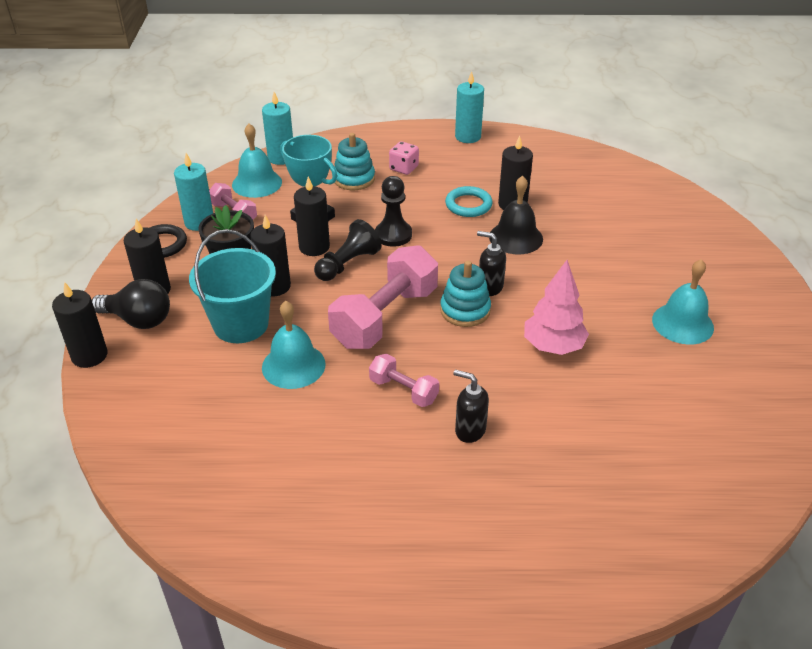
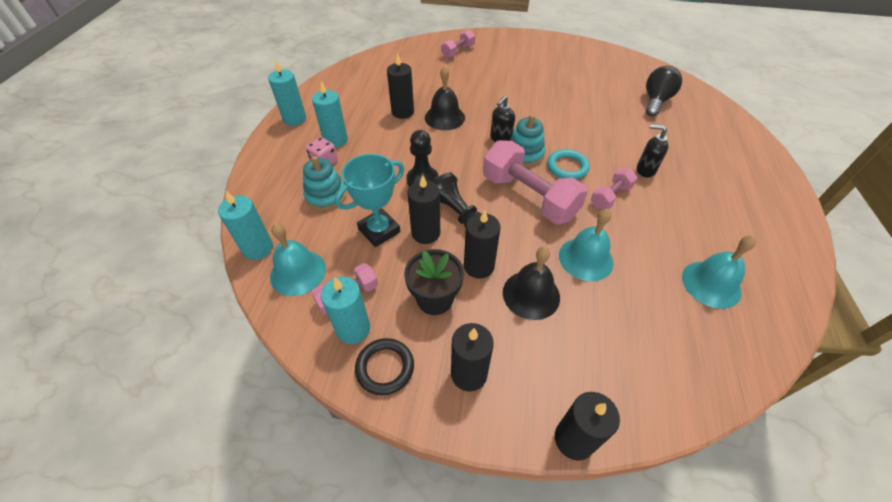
camera: 80 degrees left, 10 degrees up
black light bulb [92,279,170,329] -> black light bulb moved to [646,66,682,117]
turquoise bucket [189,229,276,343] -> black bell [503,247,560,320]
turquoise ring [445,186,493,217] -> turquoise ring moved to [547,149,590,179]
black soap dispenser [453,370,489,443] -> black soap dispenser turned 75 degrees clockwise [637,124,668,177]
pink tree [524,260,589,355] -> none
turquoise bell [652,259,714,344] -> turquoise bell moved to [682,236,756,309]
none -> turquoise candle [312,81,348,148]
none -> pink dumbbell [441,30,475,58]

